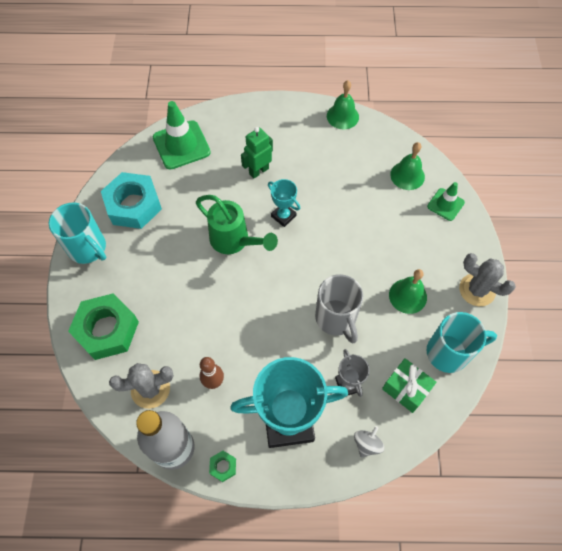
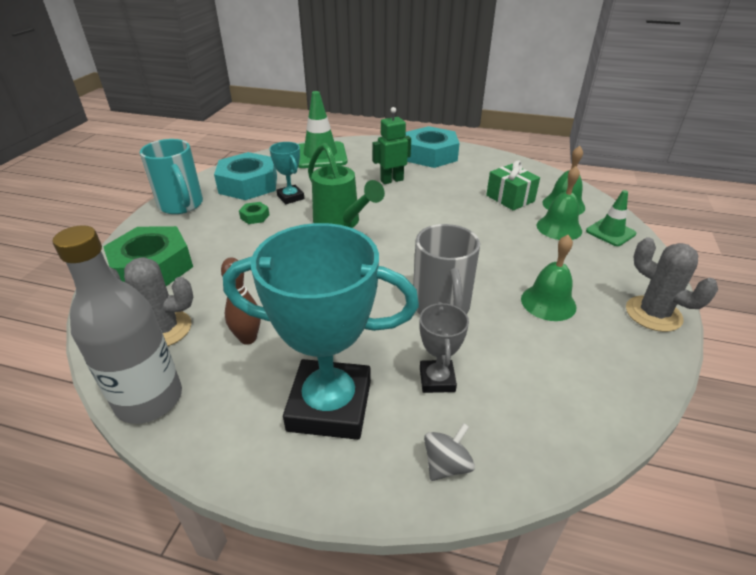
camera: 15 degrees right, 25 degrees down
green nut [209,451,236,482] -> green nut moved to [239,202,269,224]
turquoise trophy [268,179,300,227] -> turquoise trophy moved to [269,142,304,204]
green bell [327,80,359,129] -> green bell moved to [537,166,582,240]
green gift [382,358,436,413] -> green gift moved to [486,160,540,211]
turquoise mug [426,312,497,373] -> none
none -> turquoise nut [405,126,460,168]

